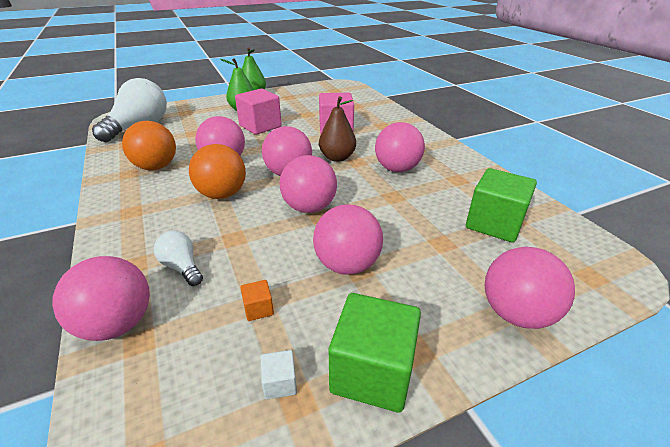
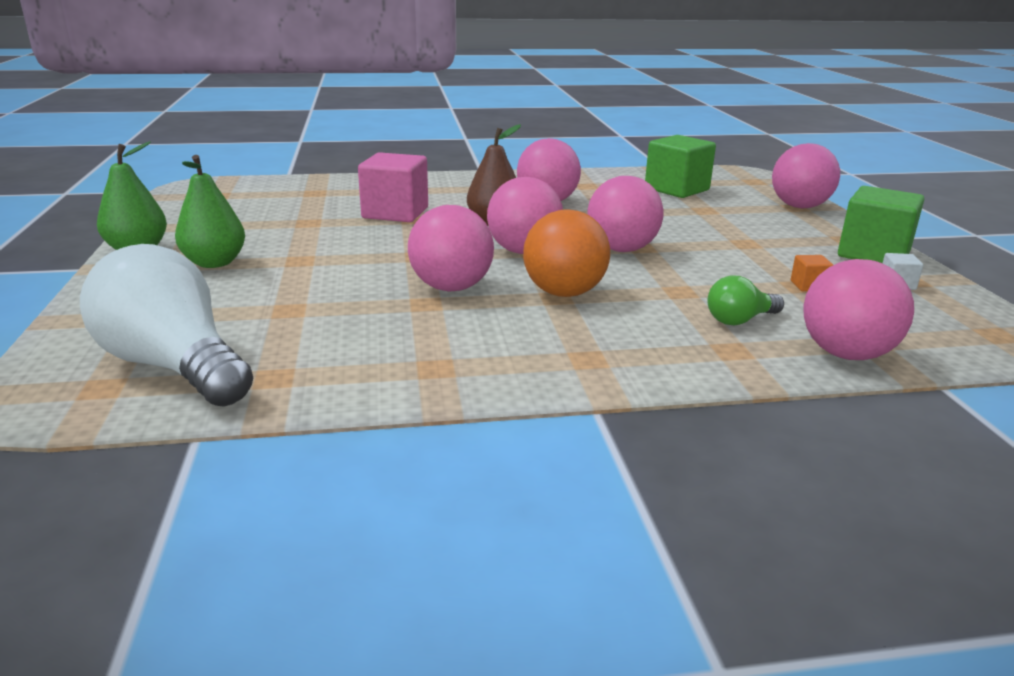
camera: 75 degrees left, 10 degrees down
orange ball [122,121,176,170] -> none
white light bulb [154,231,203,286] -> green light bulb [707,275,784,325]
pink cube [235,89,282,135] -> none
pink ball [313,204,383,275] -> none

